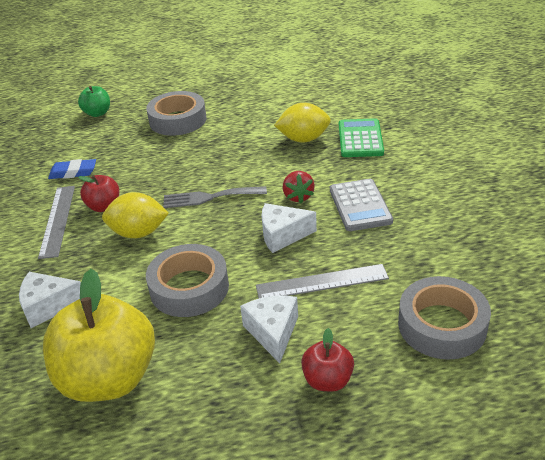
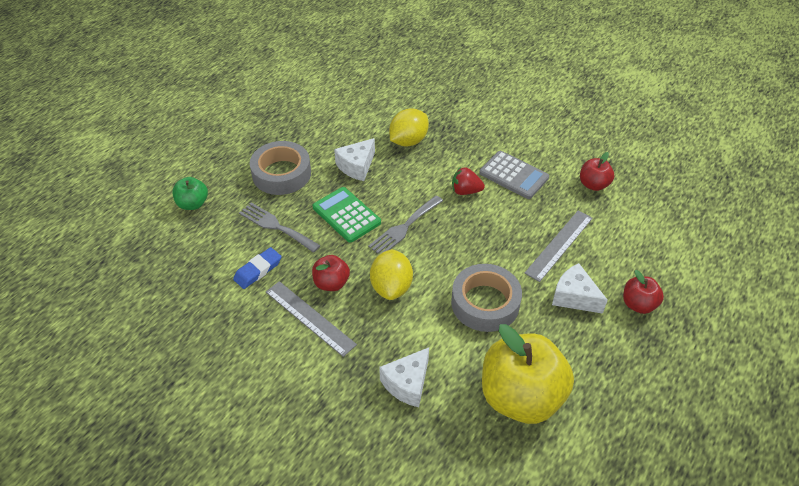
camera: 45 degrees left, 10 degrees up
yellow lemon [102,192,169,238] -> yellow lemon turned 45 degrees counterclockwise [370,249,413,300]
white cheese [262,203,317,253] -> white cheese moved to [334,138,375,181]
red strawberry [283,171,315,203] -> red strawberry turned 150 degrees clockwise [452,167,485,195]
green calculator [339,118,384,157] -> green calculator moved to [313,187,381,243]
grey tape [398,276,491,360] -> none
none -> grey fork [239,202,321,253]
none -> red apple [580,152,614,191]

